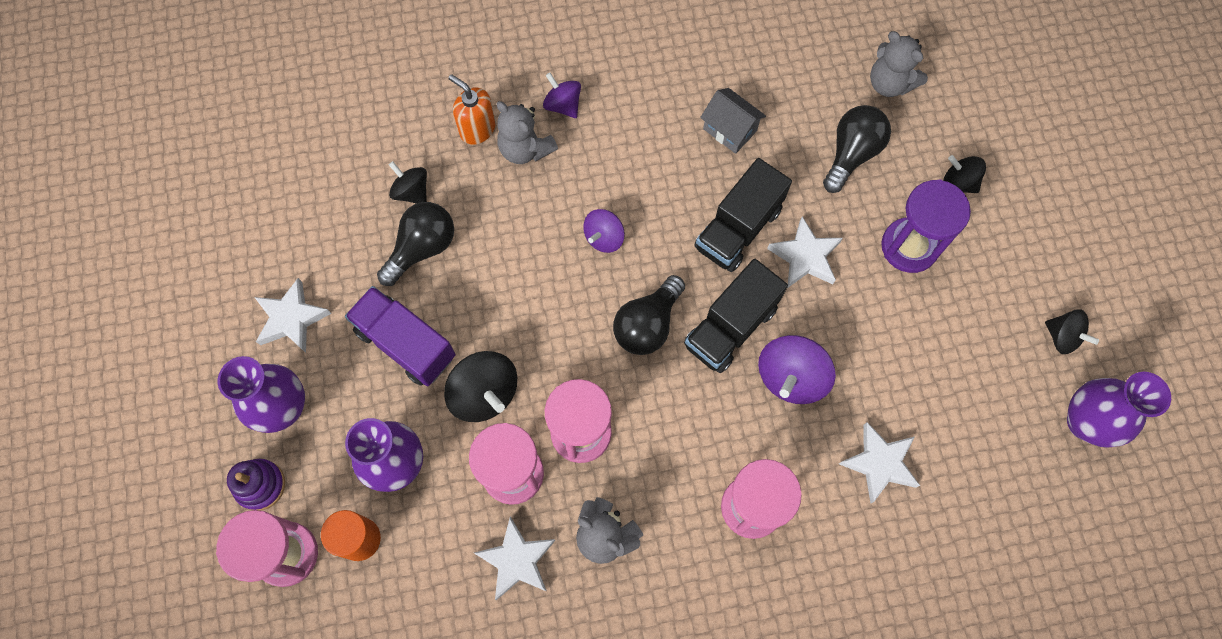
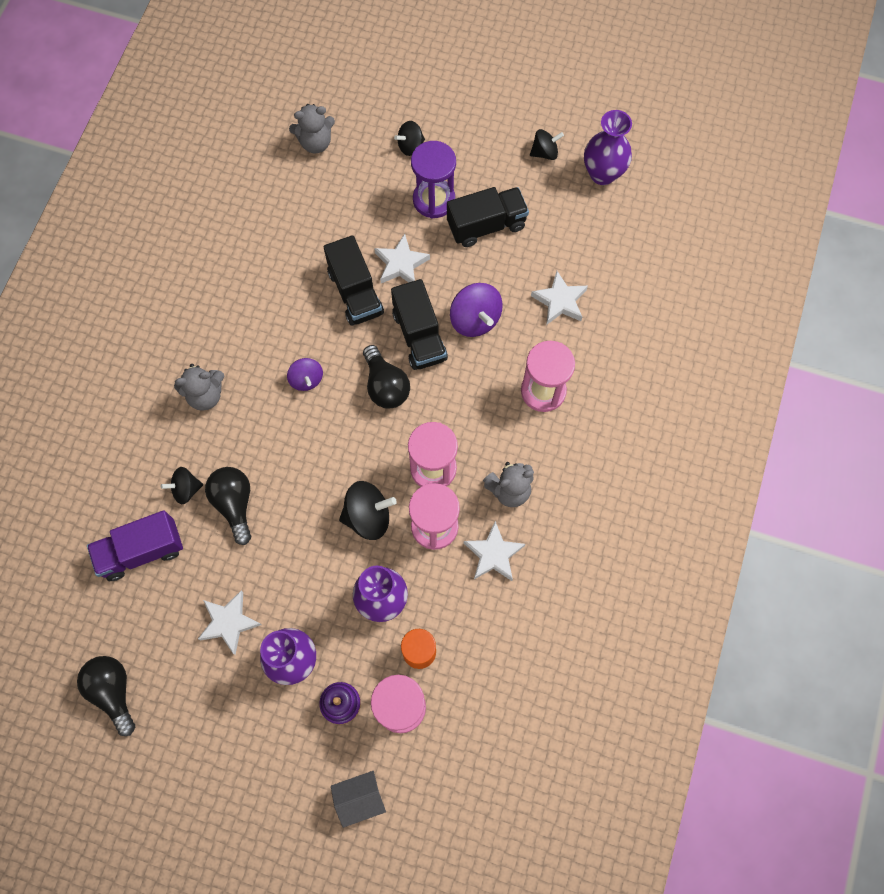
camera: 60 degrees left, 0 degrees up
purple truck [345,286,456,386] -> purple truck moved to [87,510,183,581]
orange soap dispenser [448,74,496,145] -> none
purple spinning top [543,72,581,118] -> none
grey house [700,88,766,154] -> grey house moved to [331,771,386,828]
black light bulb [823,105,891,193] -> black light bulb moved to [77,656,135,736]
none -> black truck [447,187,529,247]

